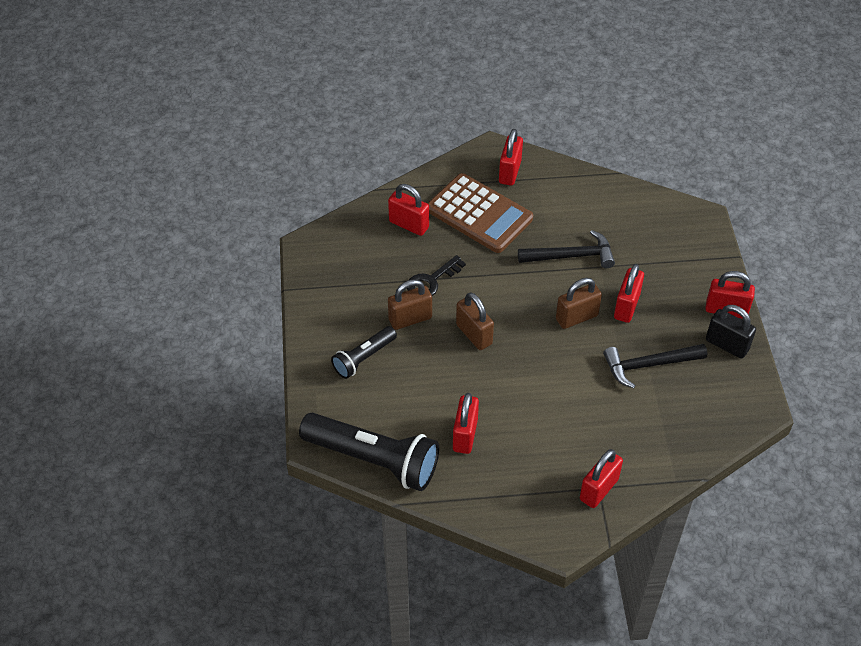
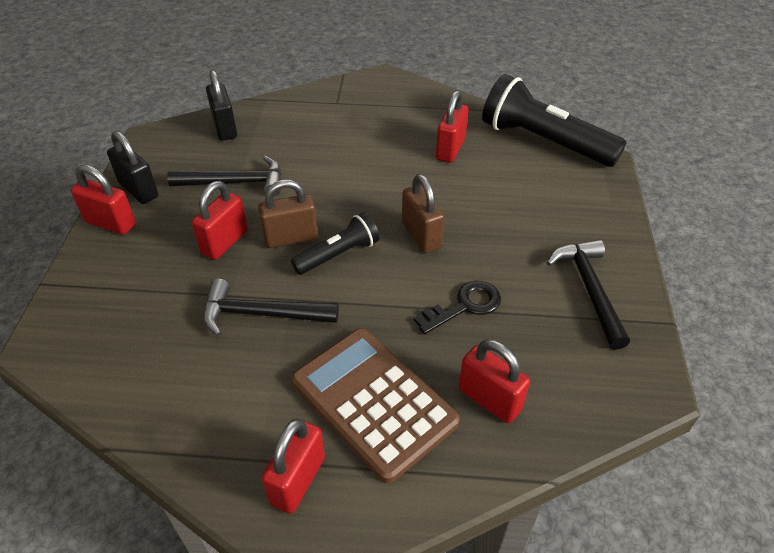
camera: 170 degrees left, 5 degrees down
black flashlight [331,326,397,379] -> black flashlight moved to [291,212,380,275]
brown padlock [388,279,432,330] -> none
red padlock [580,449,623,508] -> none
none -> black padlock [206,70,237,141]
none -> black hammer [547,239,630,350]

